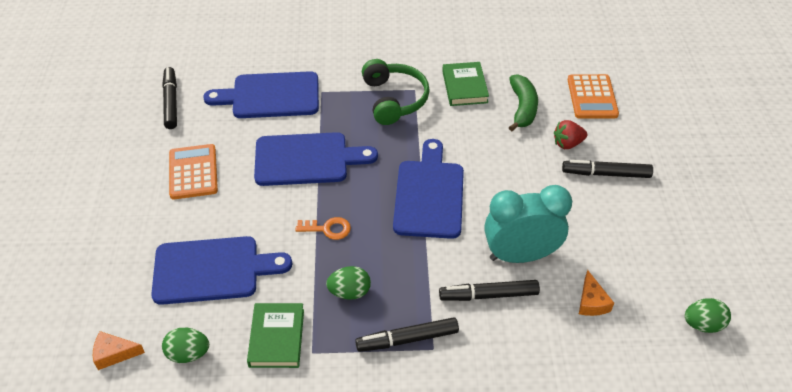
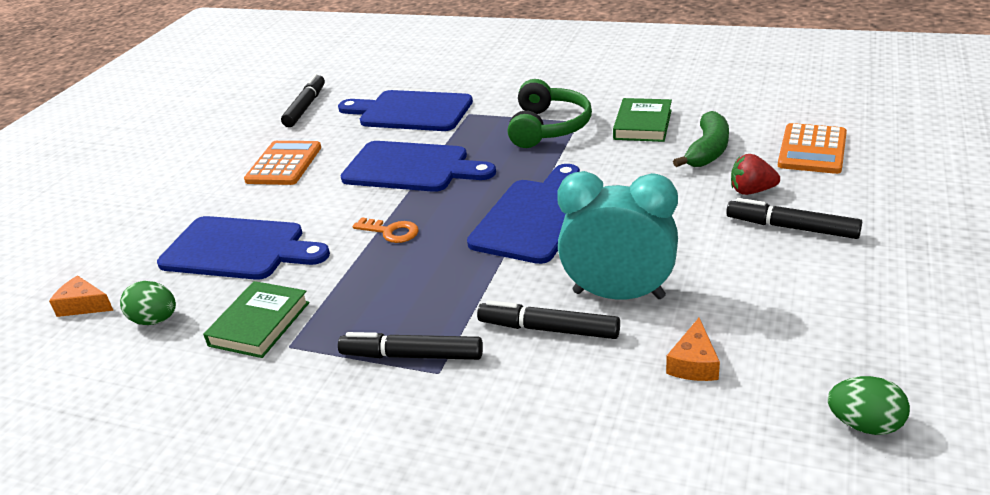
camera: 25 degrees right, 15 degrees down
green egg [326,266,371,300] -> none

